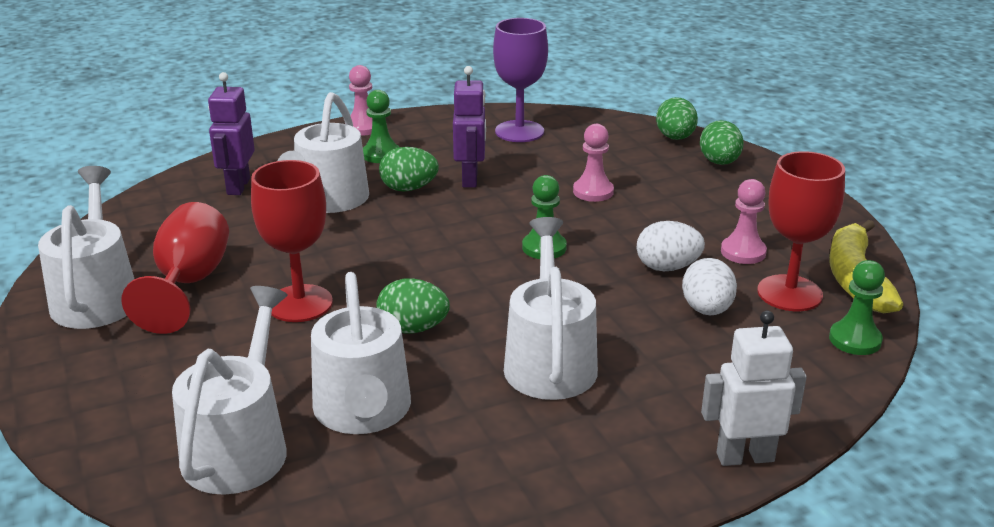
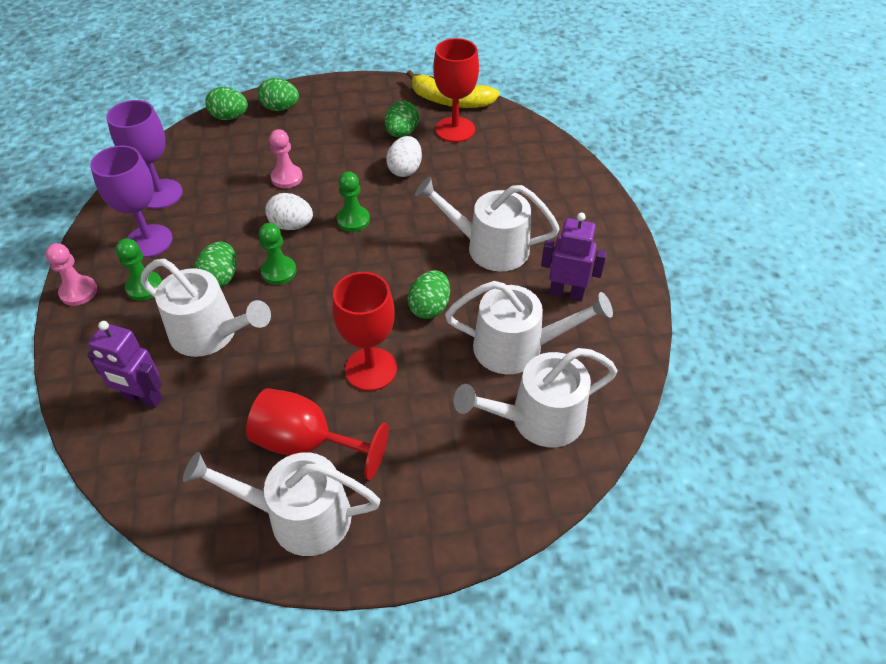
camera: 75 degrees left, 20 degrees up
white watering can [172,286,288,495] -> white watering can turned 45 degrees counterclockwise [454,348,618,447]
purple robot [453,66,486,188] -> purple robot moved to [541,213,607,301]
white egg [682,258,737,315] -> white egg moved to [265,193,313,230]
white robot [701,311,807,466] -> none
pink pawn [721,179,767,264] -> green egg [385,101,419,137]
green pawn [829,260,885,355] -> green pawn moved to [259,223,297,285]
none -> purple goblet [90,145,173,258]

